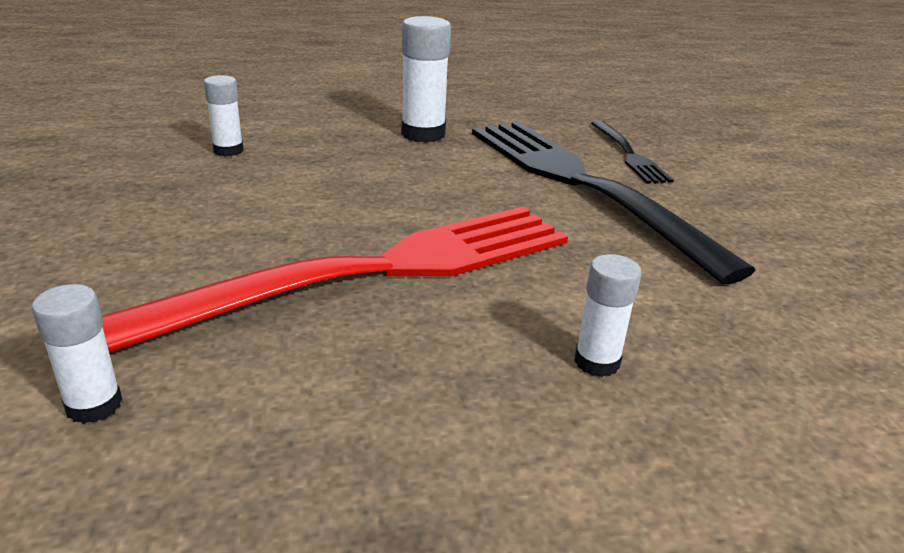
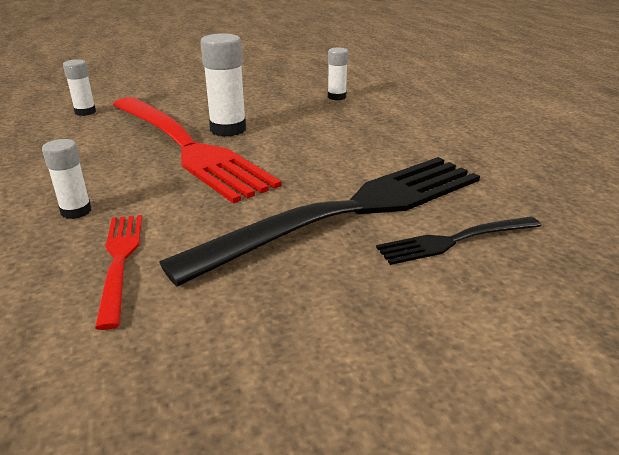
camera: 85 degrees right, 0 degrees up
white glue stick [401,16,451,143] -> white glue stick moved to [200,33,246,137]
none -> red fork [95,215,142,330]

